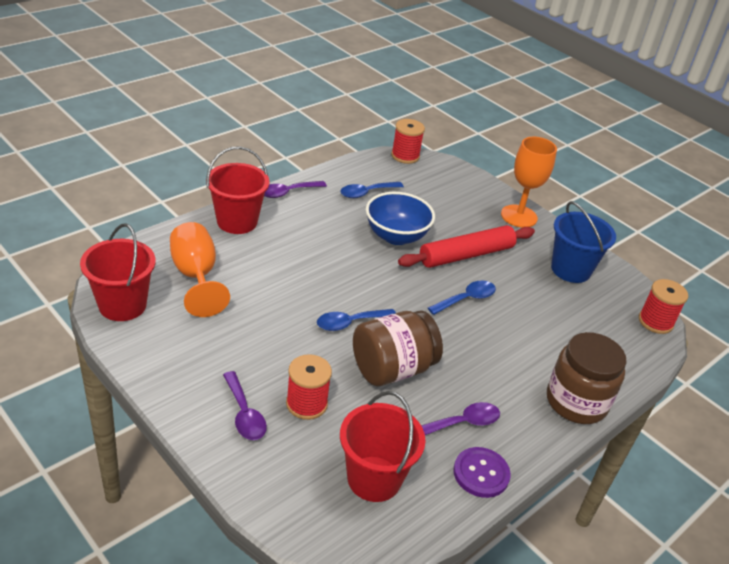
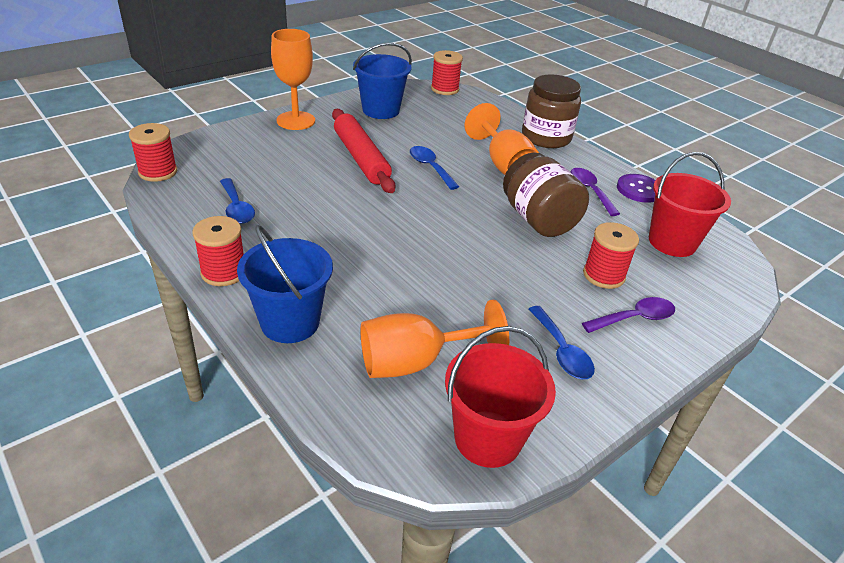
camera: 85 degrees left, 0 degrees up
red bucket [206,146,270,234] -> blue bucket [237,225,333,343]
purple spoon [264,181,327,198] -> red spool [192,216,244,286]
blue spoon [317,309,396,331] -> blue spoon moved to [528,306,595,379]
blue bowl [366,192,435,245] -> none
none -> orange goblet [464,103,539,175]

